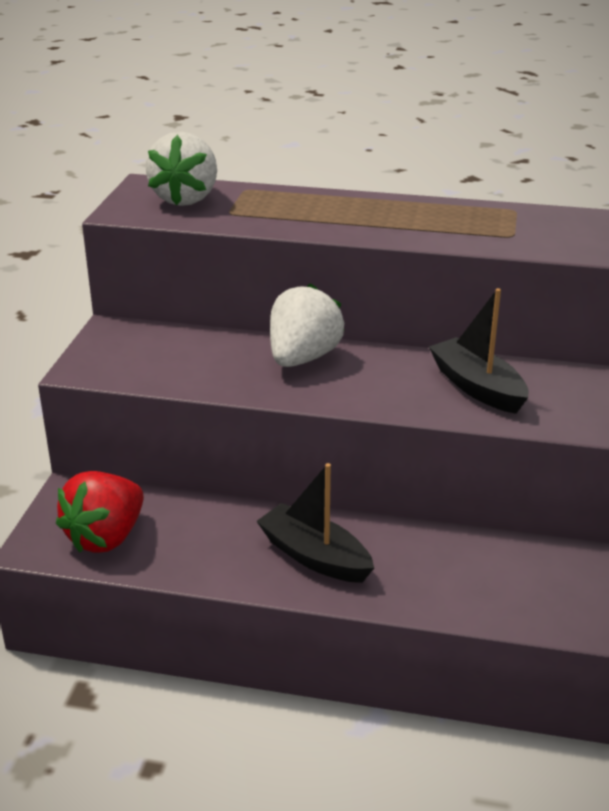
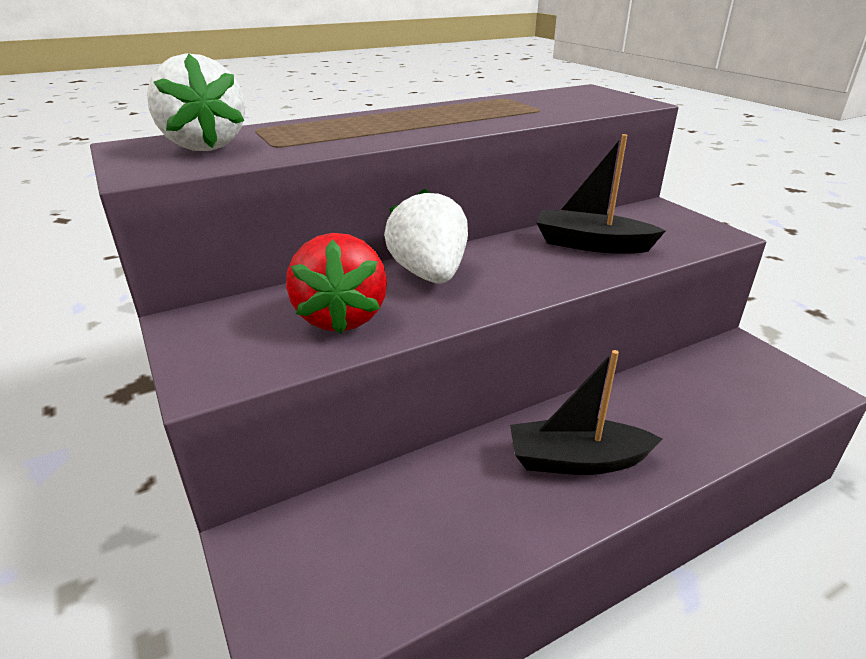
camera: 40 degrees left, 0 degrees up
red strawberry [56,471,144,553] -> red strawberry moved to [286,233,387,334]

